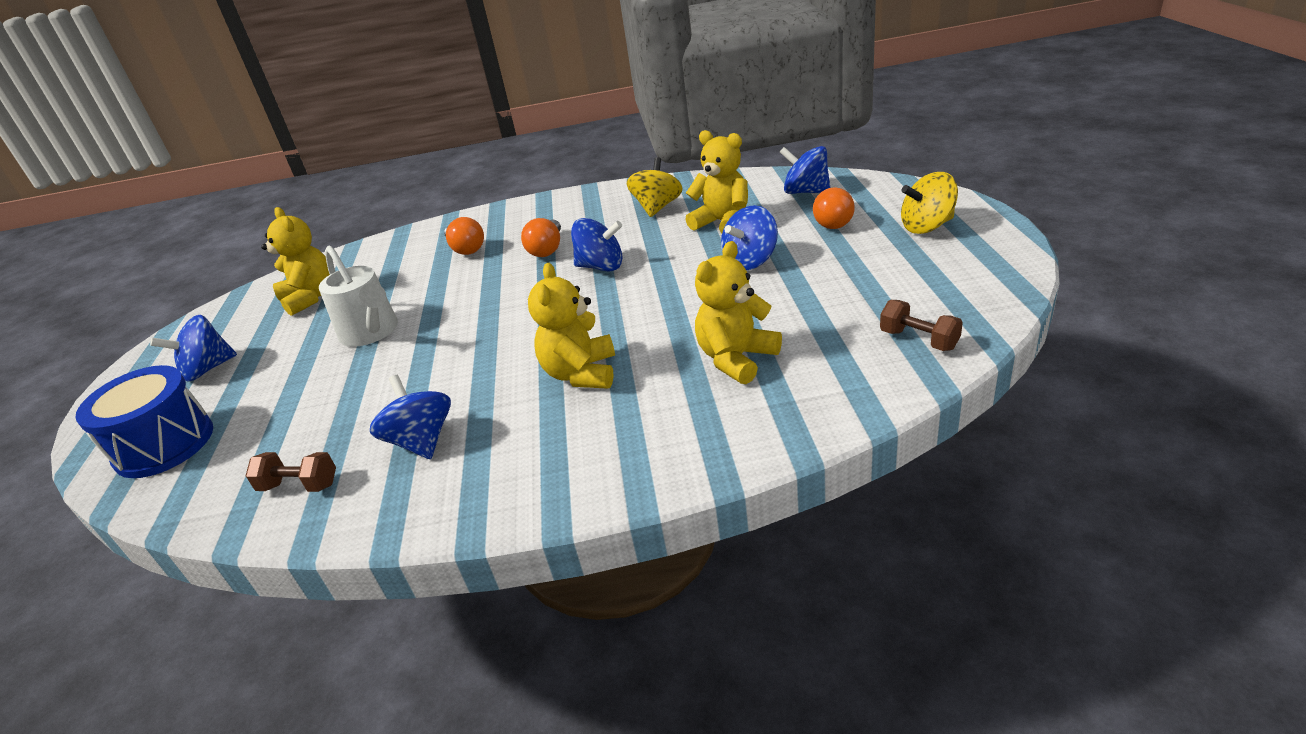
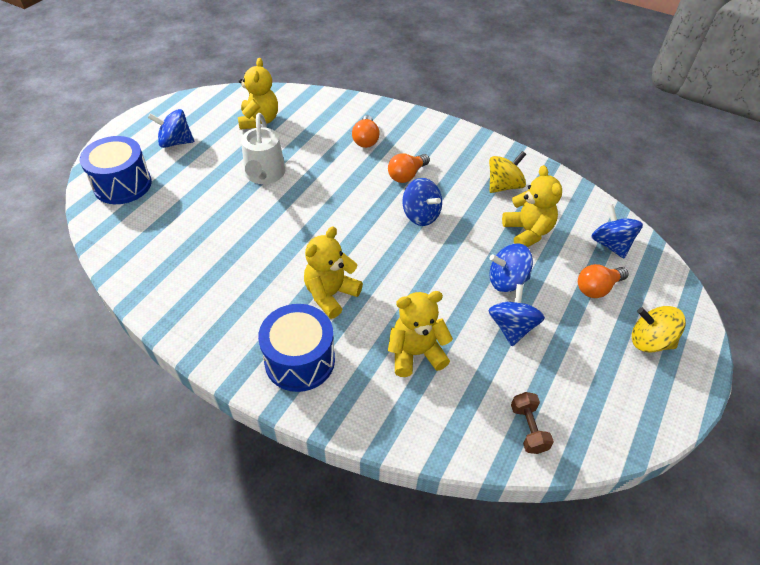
camera: 30 degrees right, 15 degrees up
brown dumbbell [246,452,336,492] -> none
blue spinning top [370,375,451,459] -> blue spinning top moved to [488,284,545,346]
none -> blue drum [258,304,335,392]

